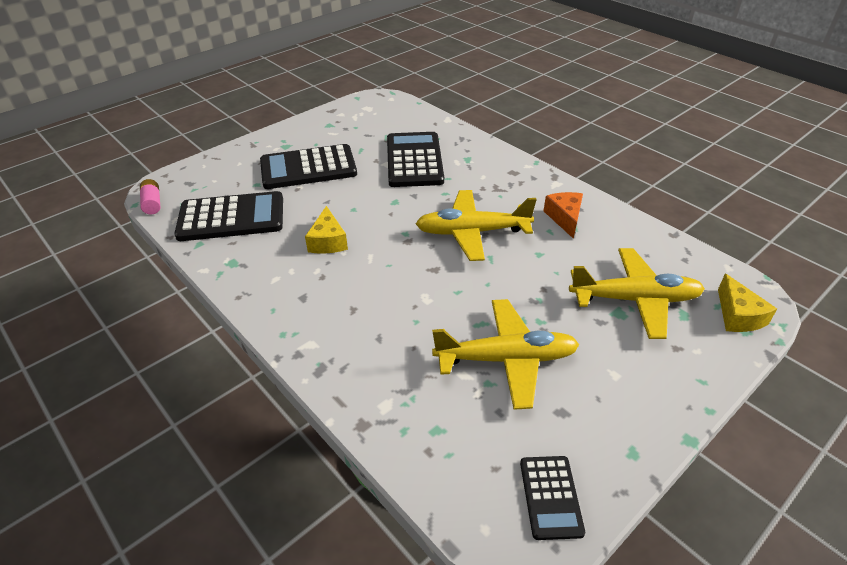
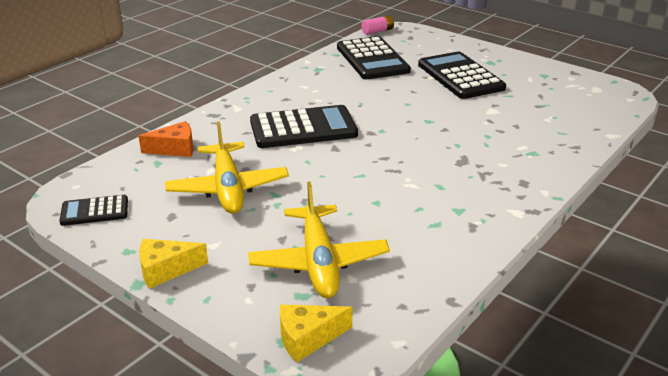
camera: 80 degrees right, 10 degrees down
yellow cheese [305,206,348,254] -> yellow cheese moved to [139,239,208,289]
black calculator [387,132,444,187] -> black calculator moved to [250,105,358,148]
yellow plane [416,190,537,261] -> none
orange cheese [544,192,583,239] -> orange cheese moved to [139,121,194,157]

